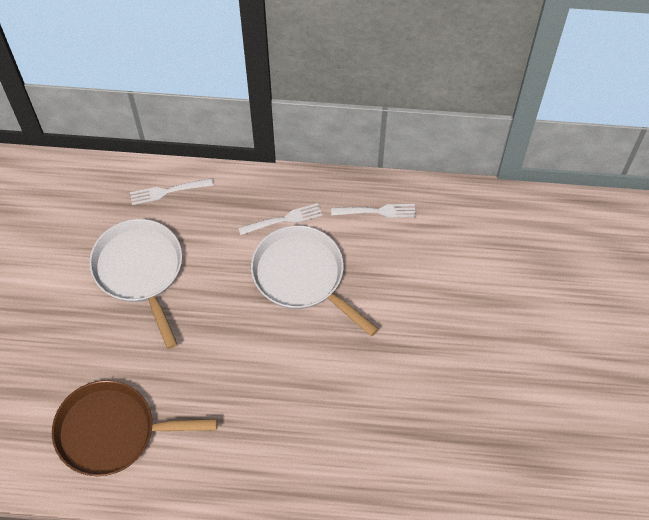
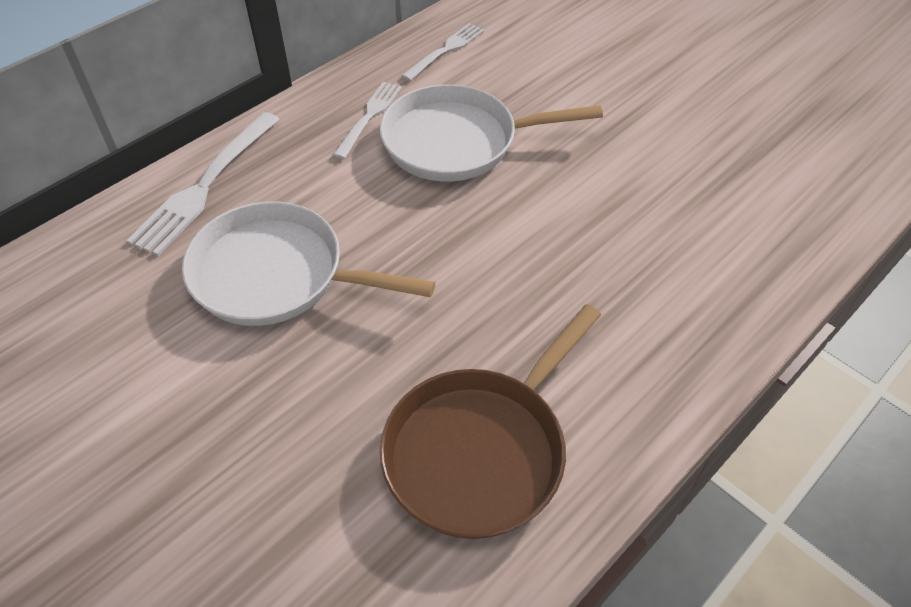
camera: 50 degrees left, 10 degrees down
white fork [130,178,214,205] -> white fork [126,112,280,256], size x1.61

